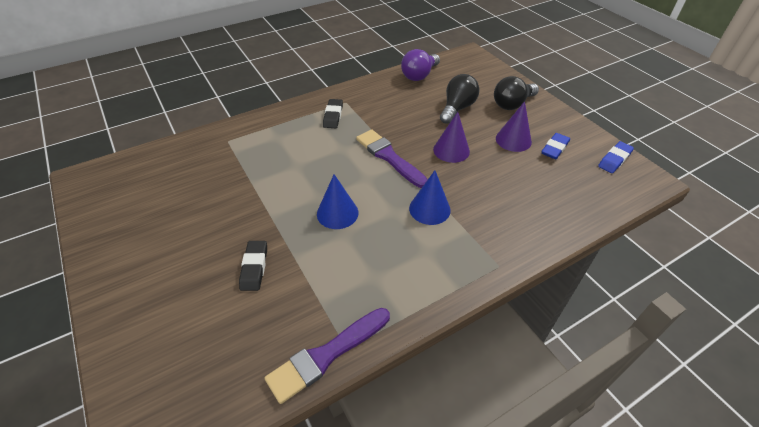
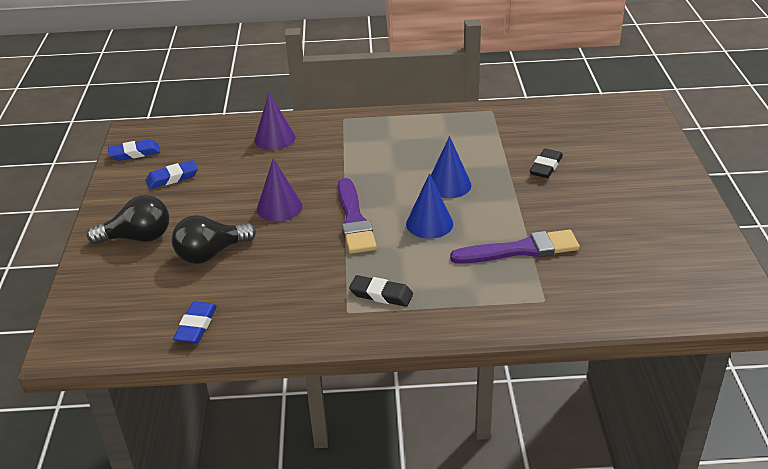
camera: 150 degrees left, 10 degrees down
purple brush [265,308,390,404] -> purple brush moved to [450,230,580,264]
black eraser [323,99,343,128] -> black eraser turned 75 degrees clockwise [349,275,413,307]
purple light bulb [401,49,440,81] -> blue eraser [173,301,217,343]
blue cone [409,170,451,225] -> blue cone moved to [406,173,453,239]
purple cone [496,101,532,152] -> purple cone moved to [254,92,296,150]

